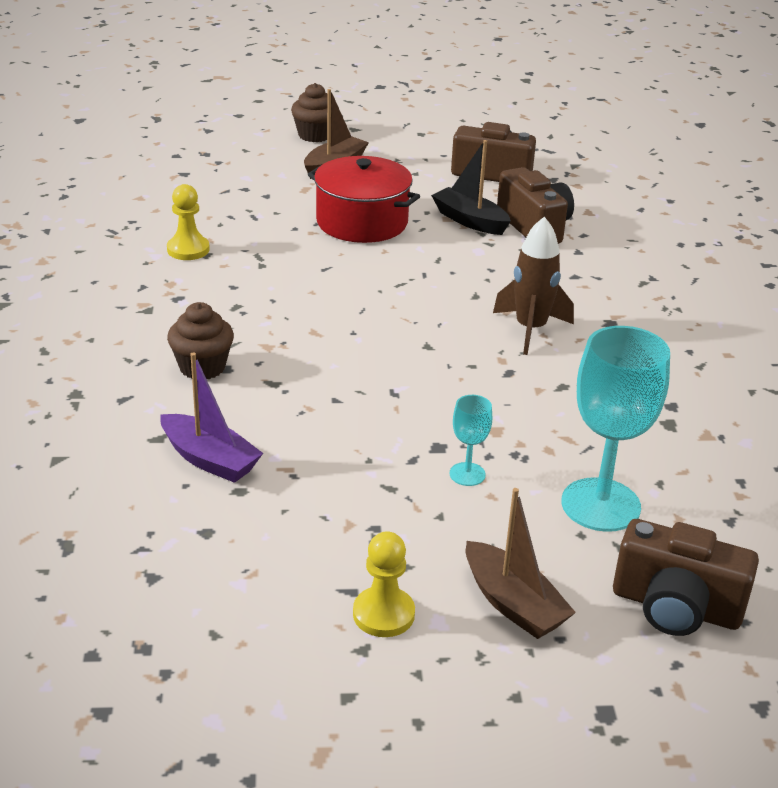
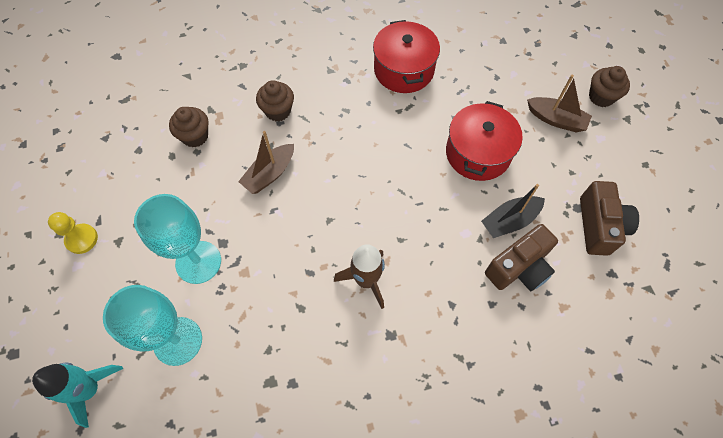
camera: 80 degrees right, 30 degrees up
purple boat [160,353,263,483] -> brown cupcake [169,107,209,147]
yellow pawn [167,184,210,260] -> red pot [373,20,440,93]
black boat [431,140,511,235] -> black boat turned 150 degrees counterclockwise [481,184,545,238]
turquoise goblet [450,395,492,486] -> turquoise goblet [134,194,221,284], size x2.14
brown boat [466,488,576,639] -> brown boat moved to [238,131,294,194]
brown camera [613,519,759,636] -> turquoise rocket [32,363,123,428]

